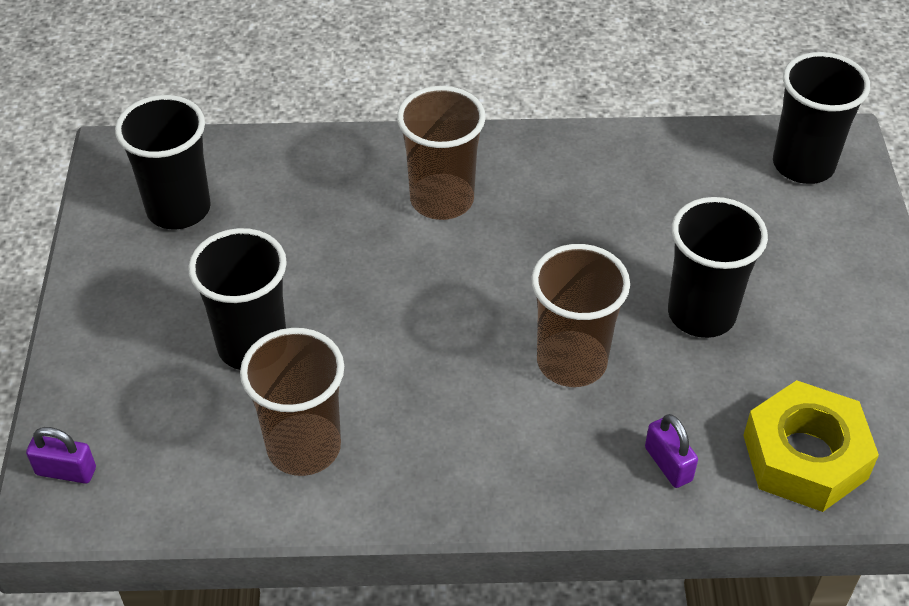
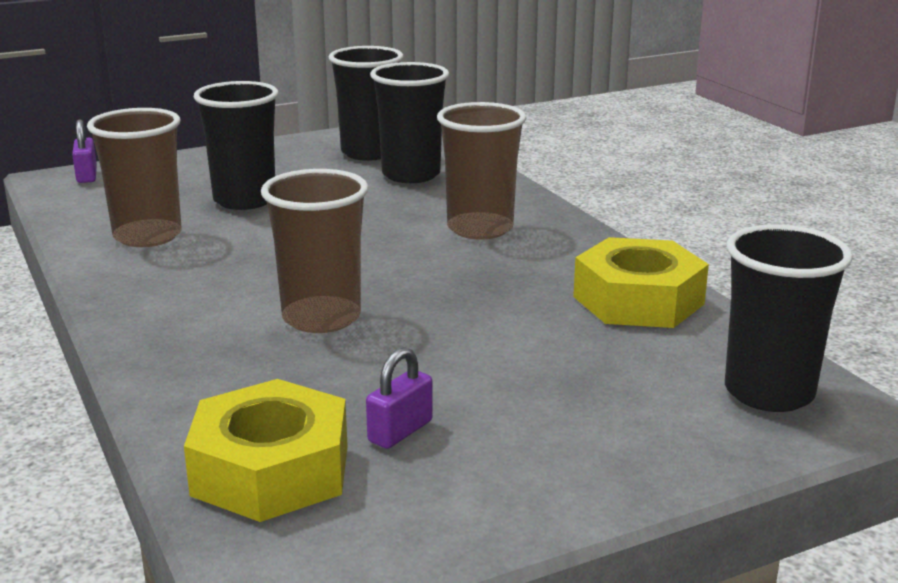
camera: 65 degrees right, 25 degrees down
purple padlock [645,414,698,488] -> purple padlock moved to [366,347,433,449]
black cup [668,197,768,338] -> black cup moved to [370,62,449,183]
none -> yellow nut [573,237,709,328]

